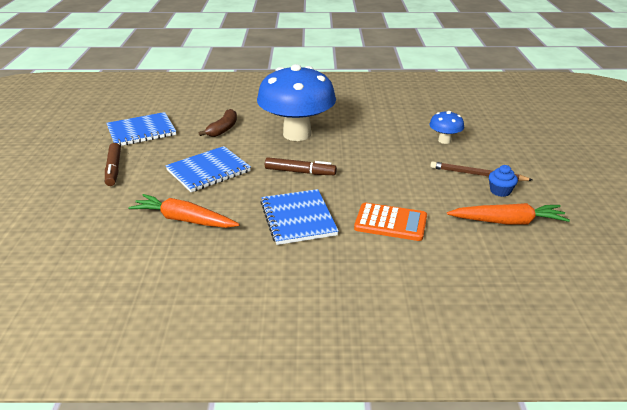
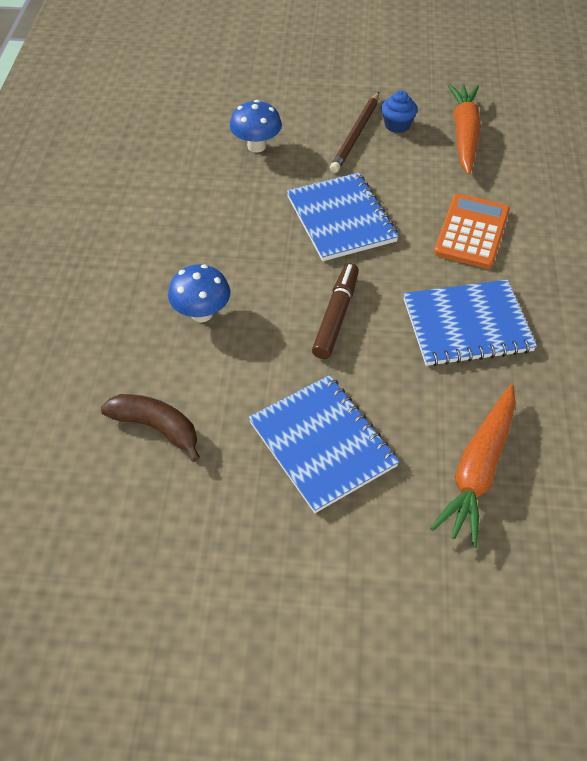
camera: 85 degrees left, 20 degrees up
brown marker [105,143,121,186] -> none
blue notebook [106,112,176,147] -> blue notebook moved to [287,173,399,261]
blue mushroom [257,64,336,141] -> blue mushroom [168,264,230,322], size x0.44

